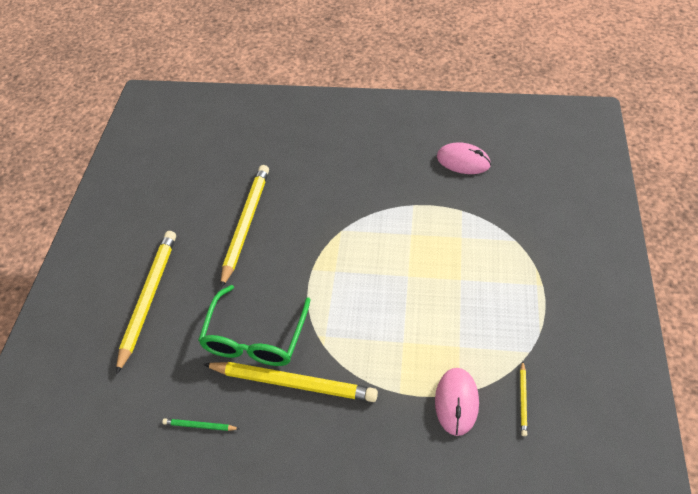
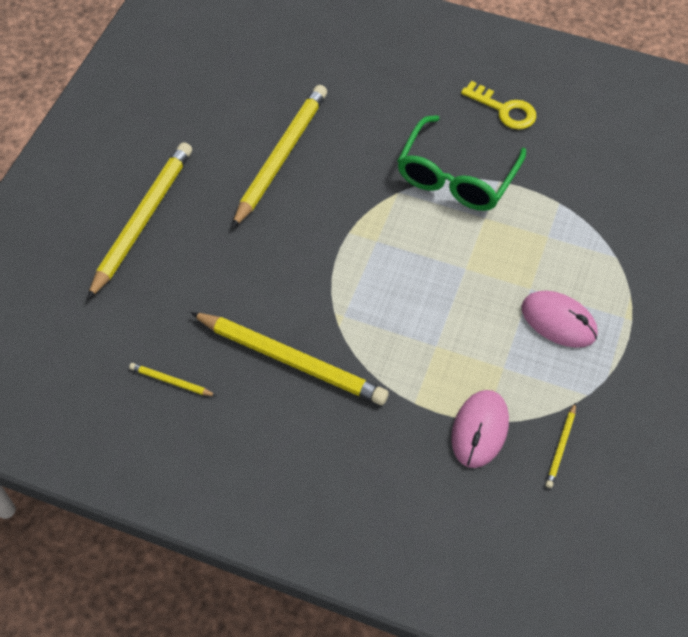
camera: 10 degrees right, 5 degrees up
green pencil [162,418,240,431] -> yellow pencil [129,363,216,396]
green glasses [198,285,310,366] -> green glasses moved to [397,115,526,211]
pink mouse [437,142,491,174] -> pink mouse moved to [522,291,598,348]
none -> yellow key [461,81,536,130]

